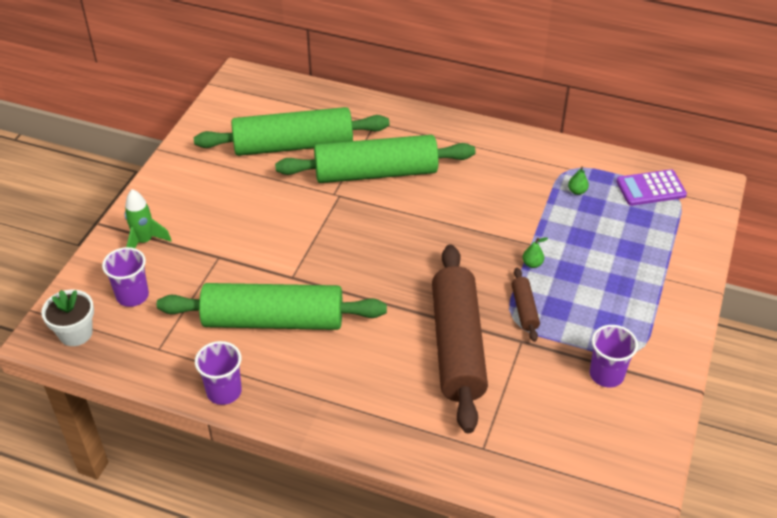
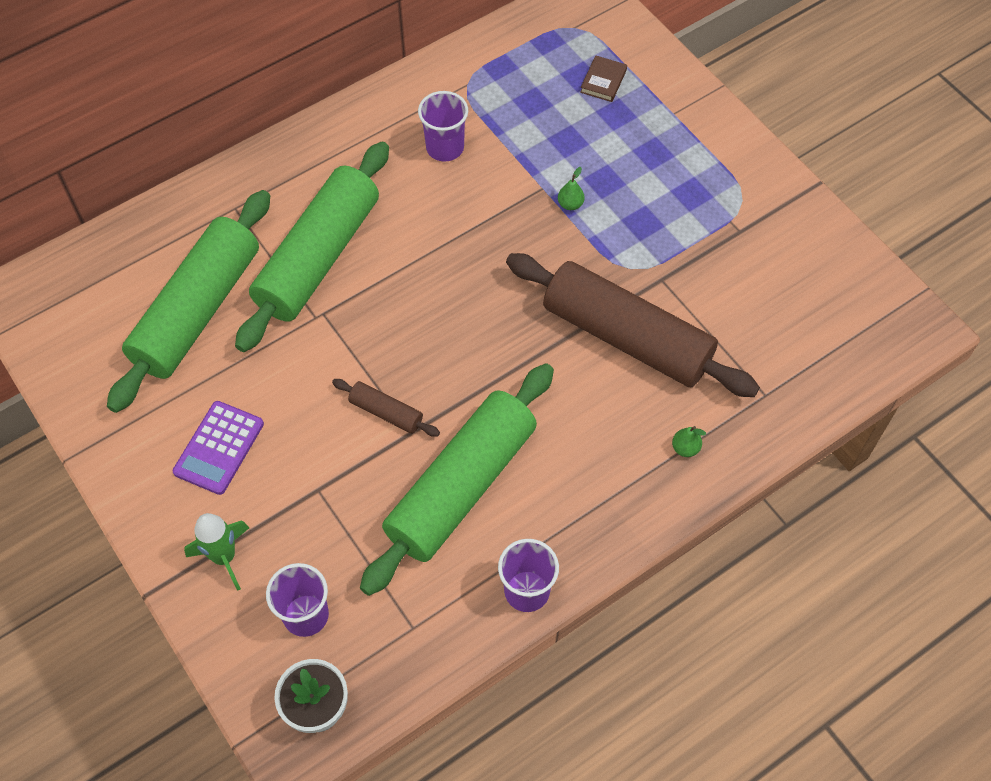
camera: 55 degrees left, 15 degrees up
brown rolling pin [512,268,540,342] -> brown rolling pin moved to [332,379,440,437]
green pear [568,166,589,195] -> green pear moved to [672,426,706,457]
purple cup [590,325,638,388] -> purple cup moved to [418,91,468,162]
purple calculator [616,169,687,206] -> purple calculator moved to [173,401,264,495]
none -> brown book [580,55,627,102]

